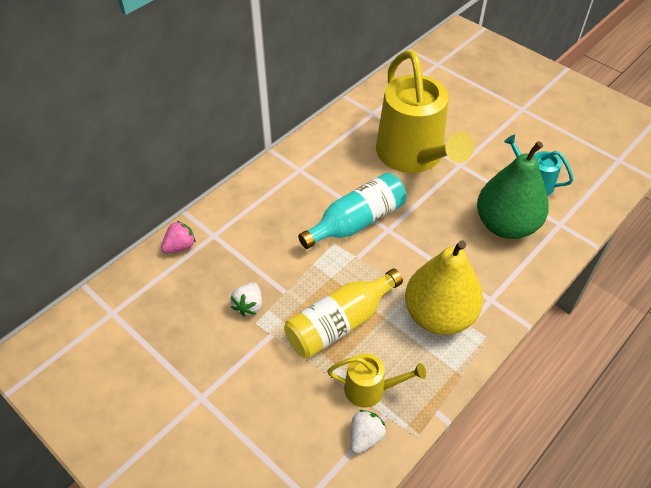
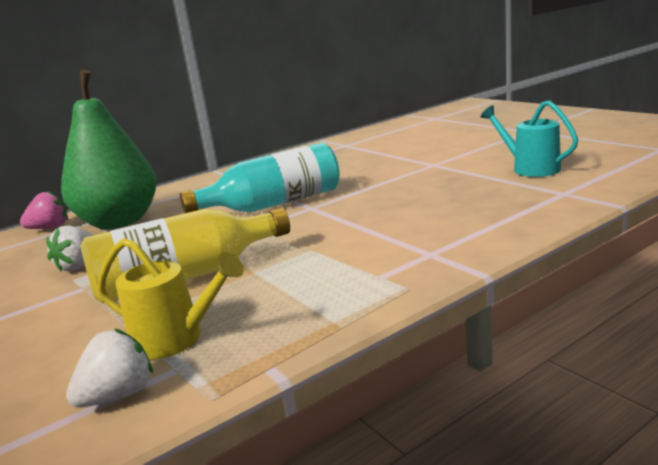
camera: 15 degrees right, 30 degrees down
yellow watering can [376,50,474,173] -> none
yellow pear [405,240,483,335] -> none
green pear [477,141,549,239] -> green pear moved to [61,70,157,229]

